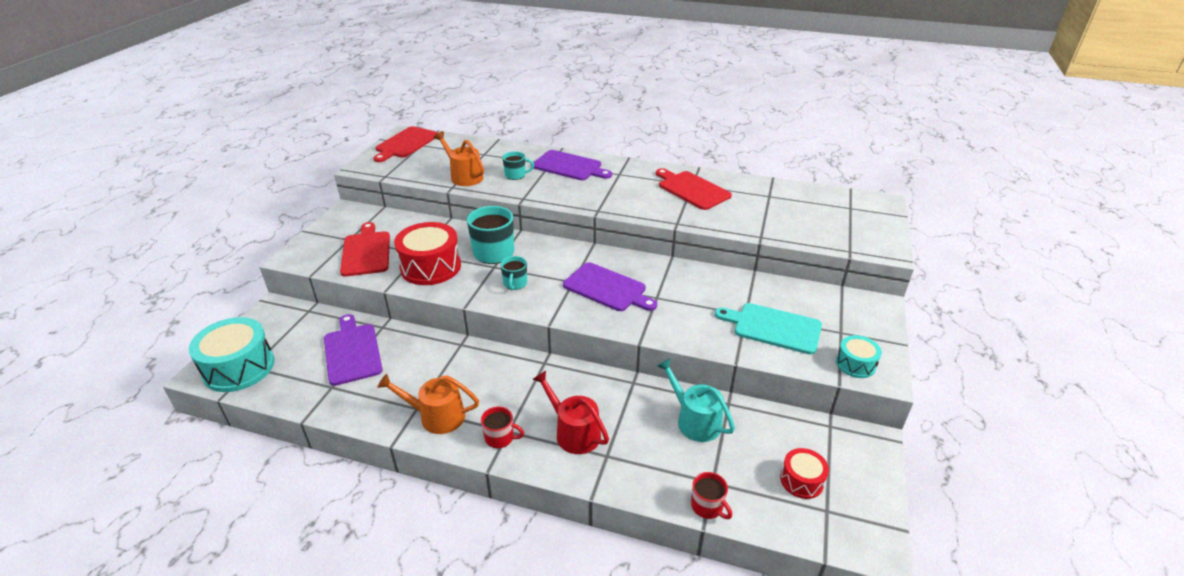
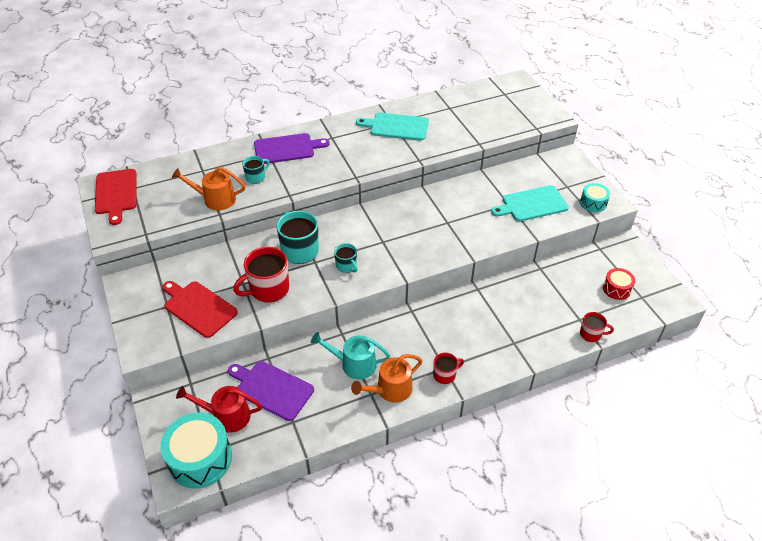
camera: 40 degrees left, 10 degrees up
red drum [394,222,461,285] -> red mug [233,247,289,302]
red watering can [532,371,609,454] -> red watering can moved to [176,386,262,433]
purple cutting board [563,262,657,311] -> none
red cutting board [656,168,732,210] -> turquoise cutting board [356,112,429,141]
turquoise watering can [657,358,735,442] -> turquoise watering can moved to [311,332,390,379]

